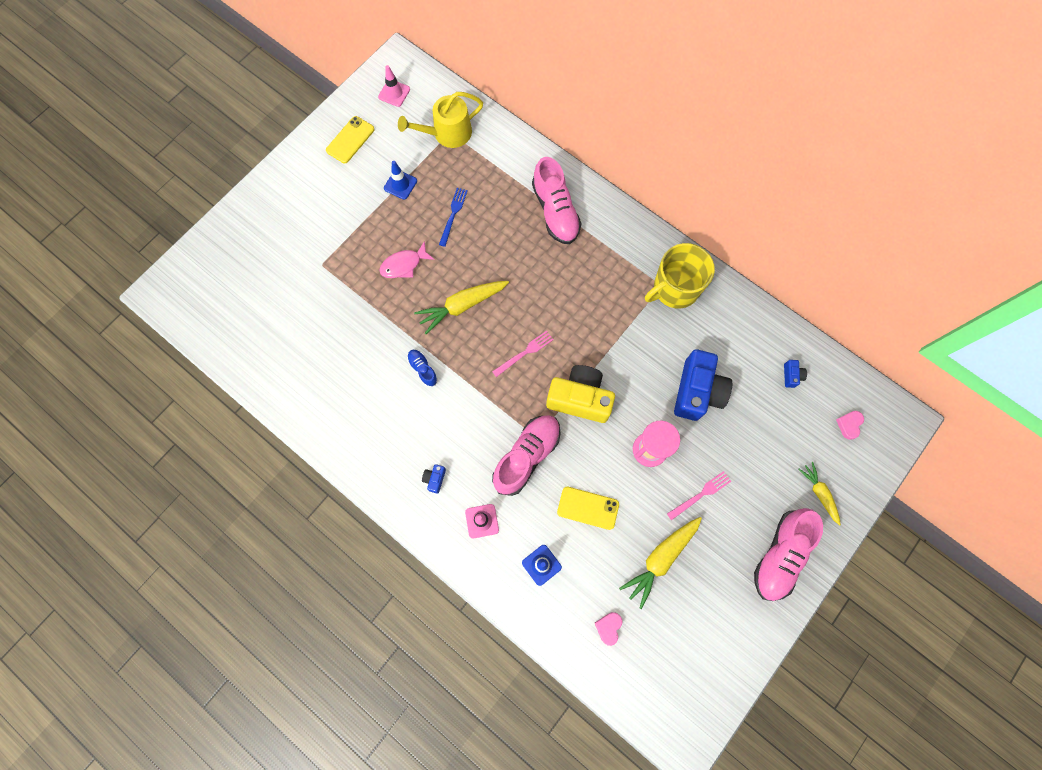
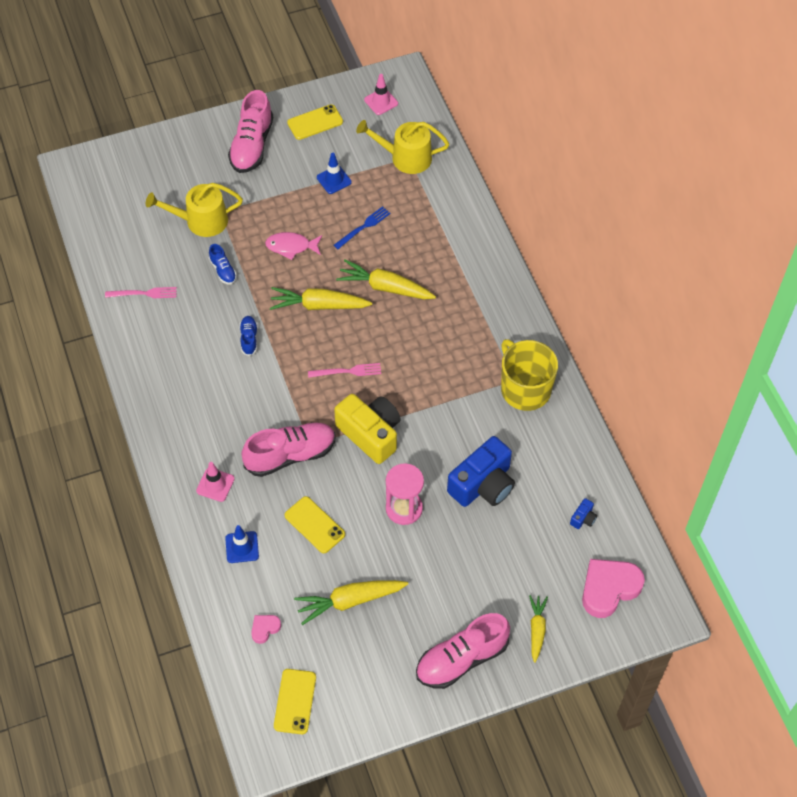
camera: 30 degrees right, 15 degrees down
blue camera [422,464,446,494] -> none
pink shoe [532,157,582,244] -> pink shoe moved to [228,90,273,173]
yellow mug [645,243,715,309] -> yellow mug turned 60 degrees clockwise [501,339,558,411]
pink fork [667,471,731,520] -> pink fork moved to [105,287,177,298]
pink heart [836,411,864,440] -> pink heart [582,559,645,618], size x2.09
none -> yellow watering can [146,183,243,237]
none -> blue shoe [209,244,237,285]
none -> yellow phone [274,669,316,734]
none -> yellow carrot [336,259,436,299]

